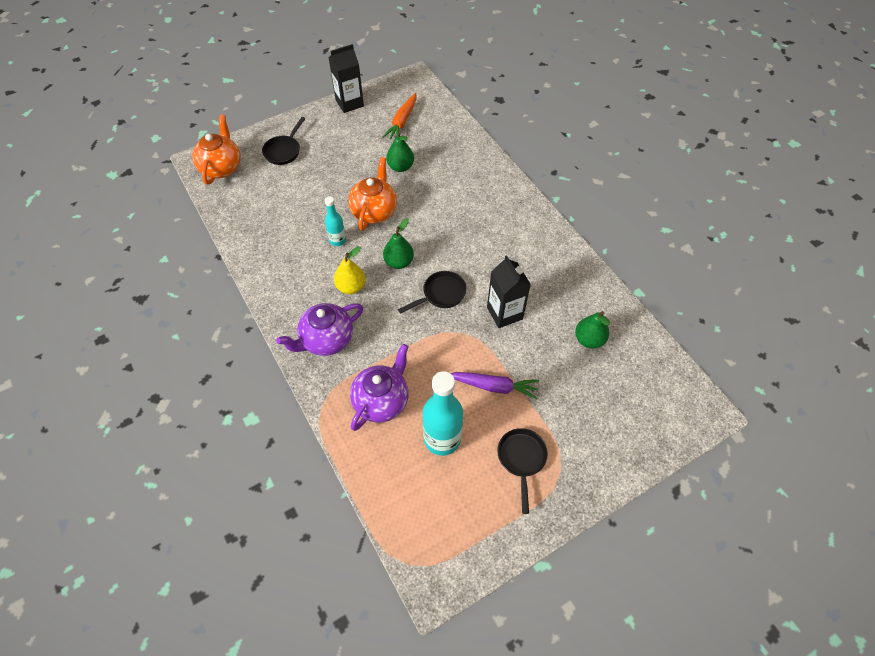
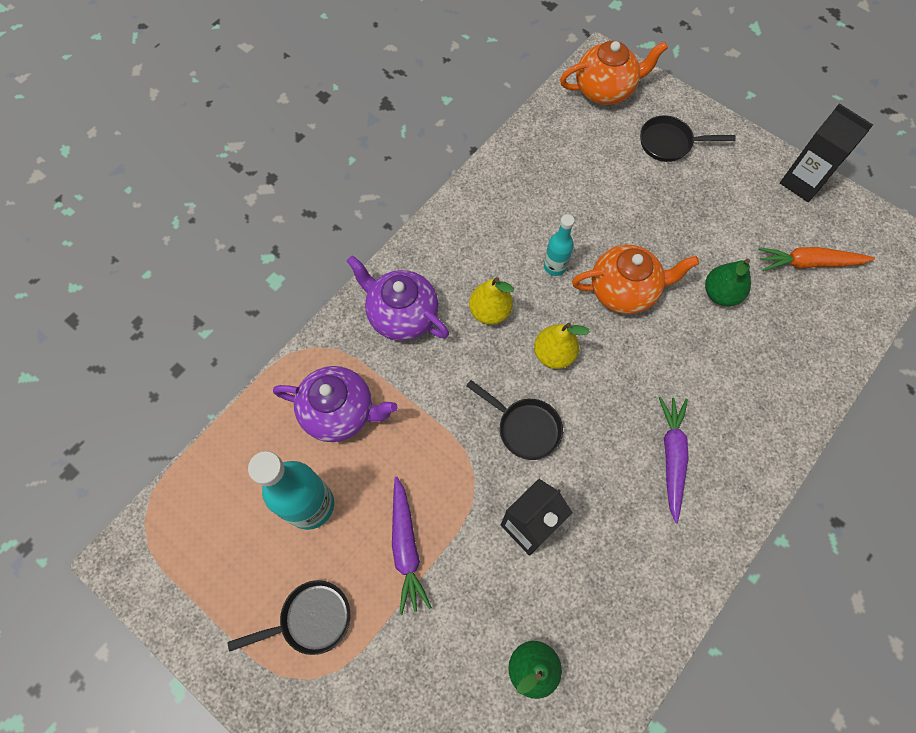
camera: 70 degrees right, 10 degrees up
green pear [383,219,414,269] -> yellow pear [534,323,590,369]
none -> purple carrot [659,397,689,523]

